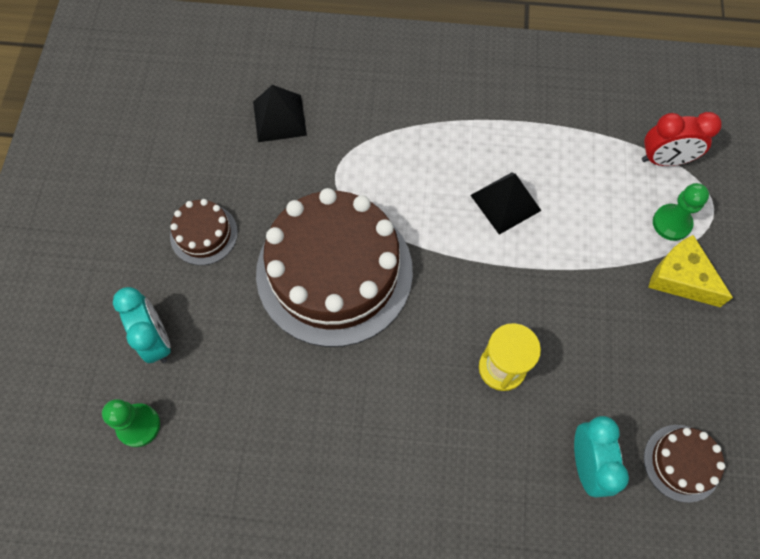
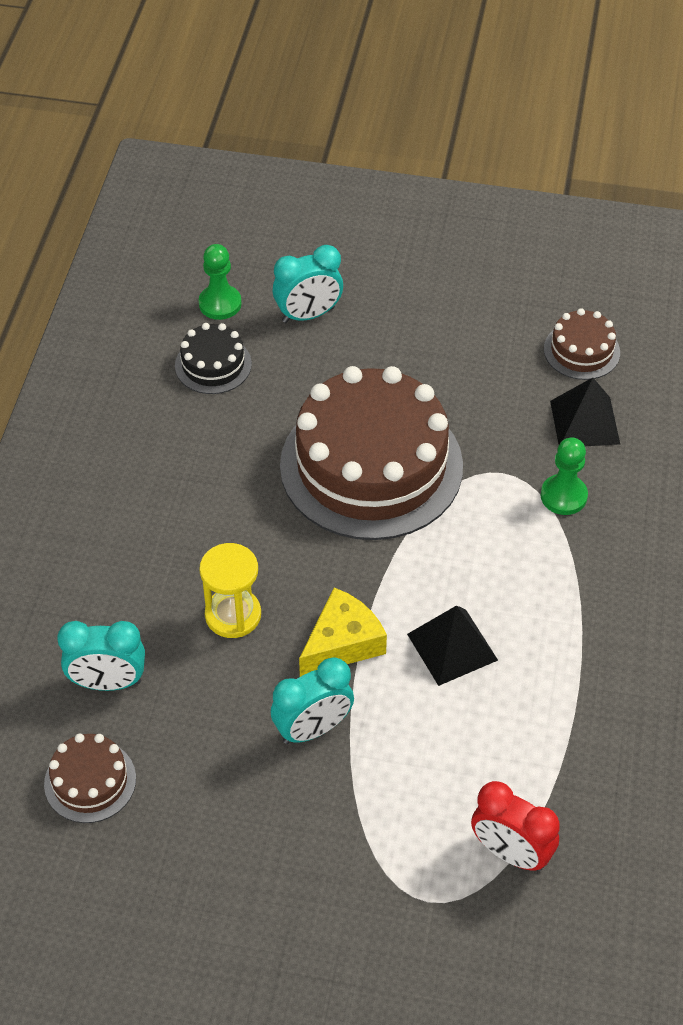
camera: 95 degrees right, 15 degrees down
brown cake [170,199,238,265] -> brown cake moved to [544,308,620,380]
red clock [642,112,722,166] -> red clock turned 60 degrees counterclockwise [471,781,560,871]
yellow cheese [648,235,733,307] -> yellow cheese moved to [299,588,387,677]
green pawn [653,183,709,241] -> green pawn moved to [541,437,588,515]
none -> black cake [175,323,252,394]
none -> turquoise clock [271,657,354,744]

